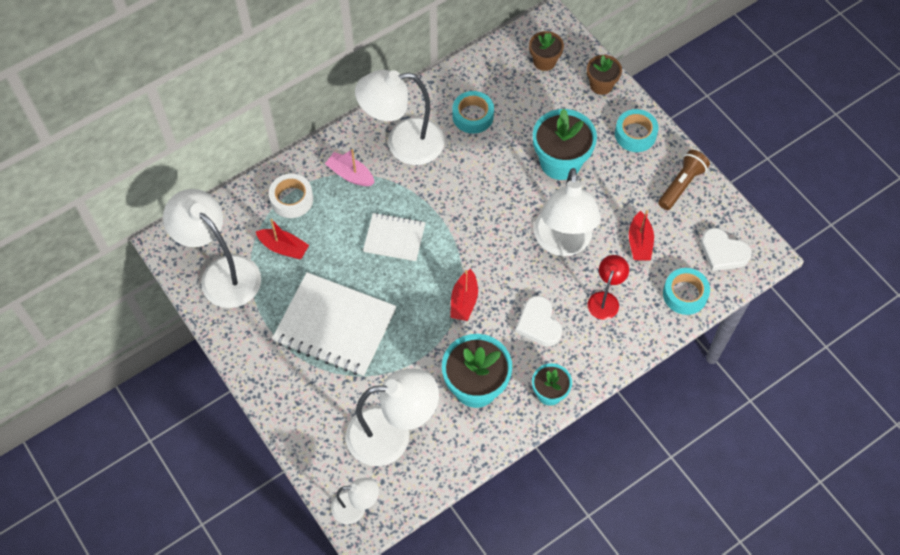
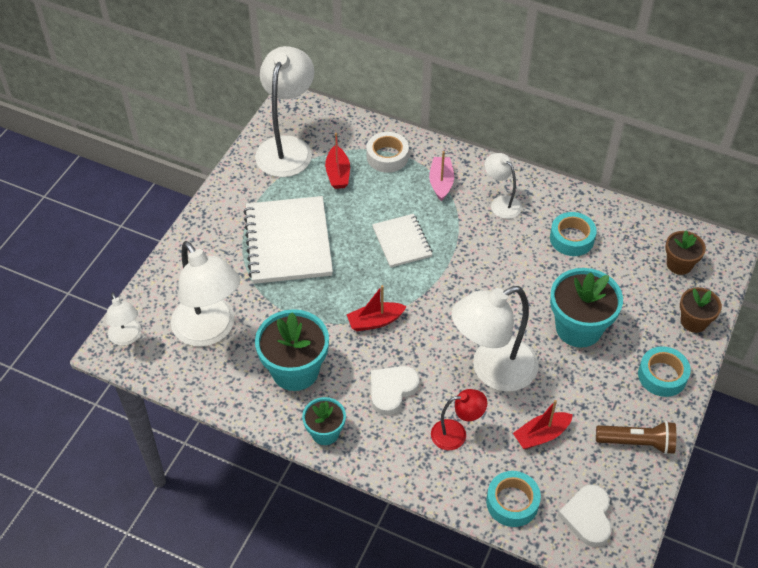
camera: 60 degrees right, 10 degrees down
white lamp [355,70,445,165] -> white lamp [485,153,522,219], size x0.52

